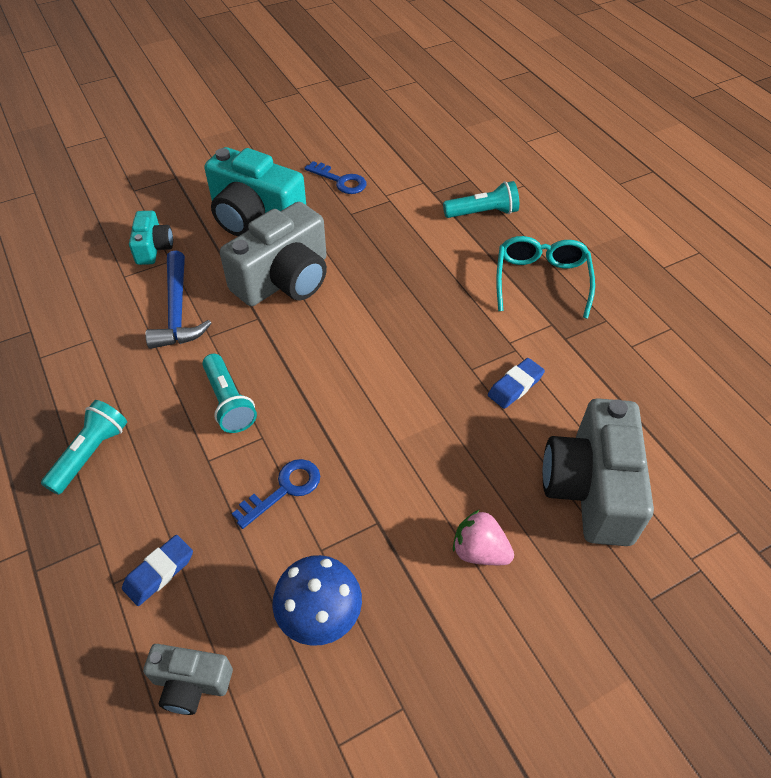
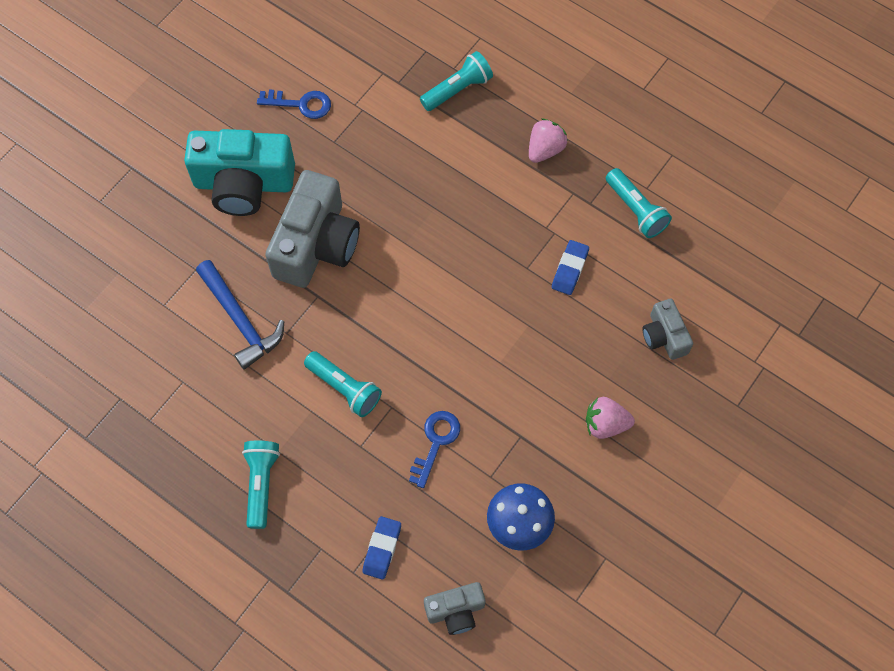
camera: 25 degrees left, 15 degrees up
turquoise camera [129,211,173,265] -> none
turquoise glasses [496,236,595,319] -> pink strawberry [529,119,568,163]
grey camera [543,398,654,546] -> grey camera [642,299,693,360], size x0.51
none -> turquoise flashlight [606,168,672,238]

